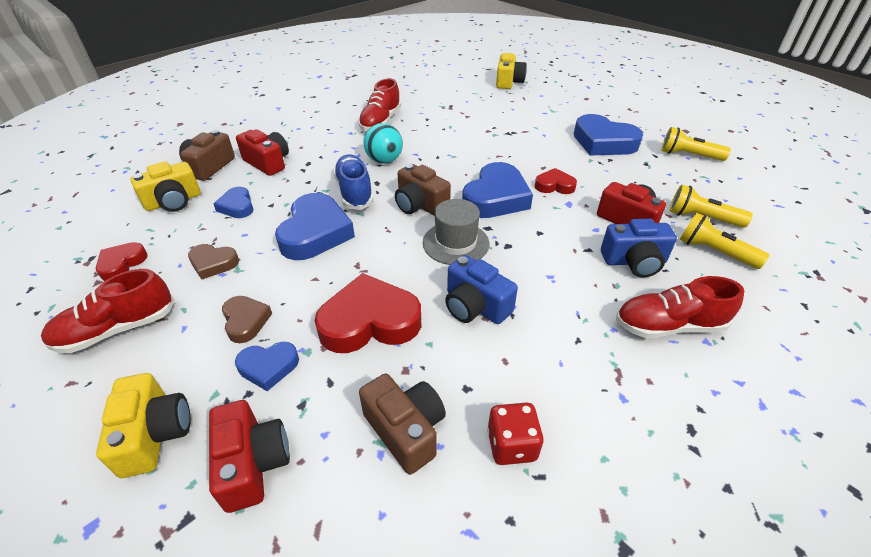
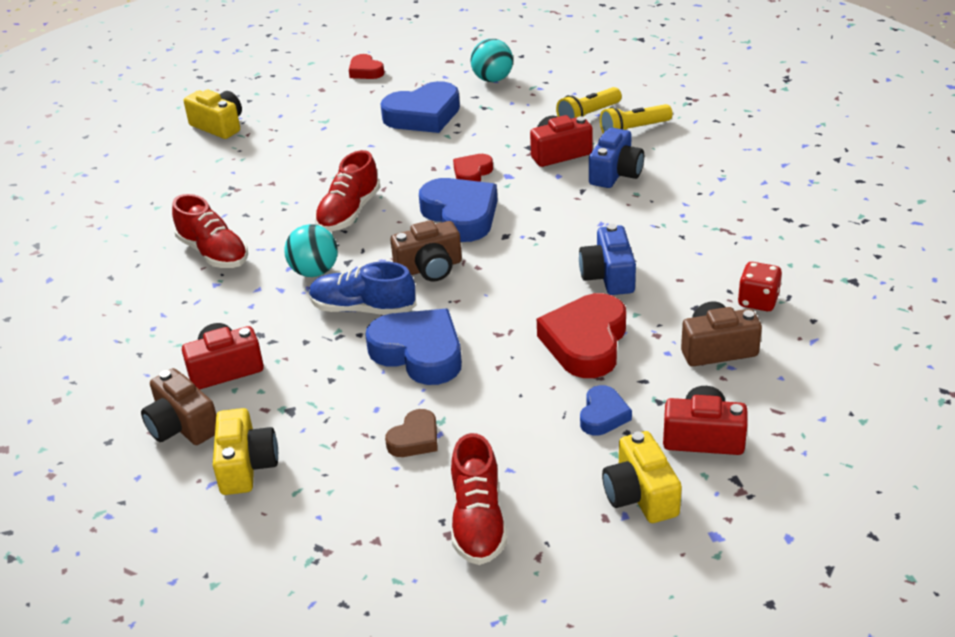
camera: 60 degrees left, 5 degrees down
red heart [96,242,148,281] -> red heart moved to [349,54,384,79]
yellow camera [96,373,191,478] -> yellow camera turned 120 degrees counterclockwise [602,431,682,523]
blue heart [213,187,253,218] -> none
brown heart [222,296,272,343] -> none
grey hat [423,199,489,265] -> none
blue camera [445,255,518,324] -> blue camera turned 105 degrees clockwise [579,224,636,295]
red shoe [616,276,744,338] -> red shoe moved to [315,150,381,232]
yellow flashlight [661,127,731,161] -> turquoise ball [471,39,513,82]

